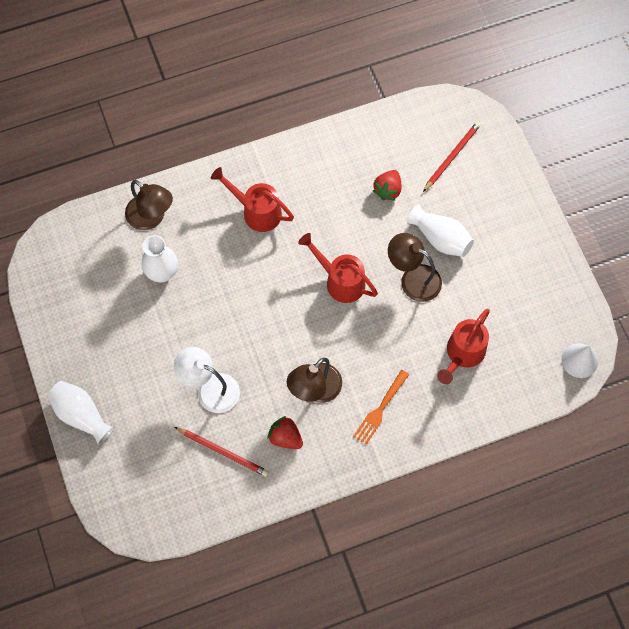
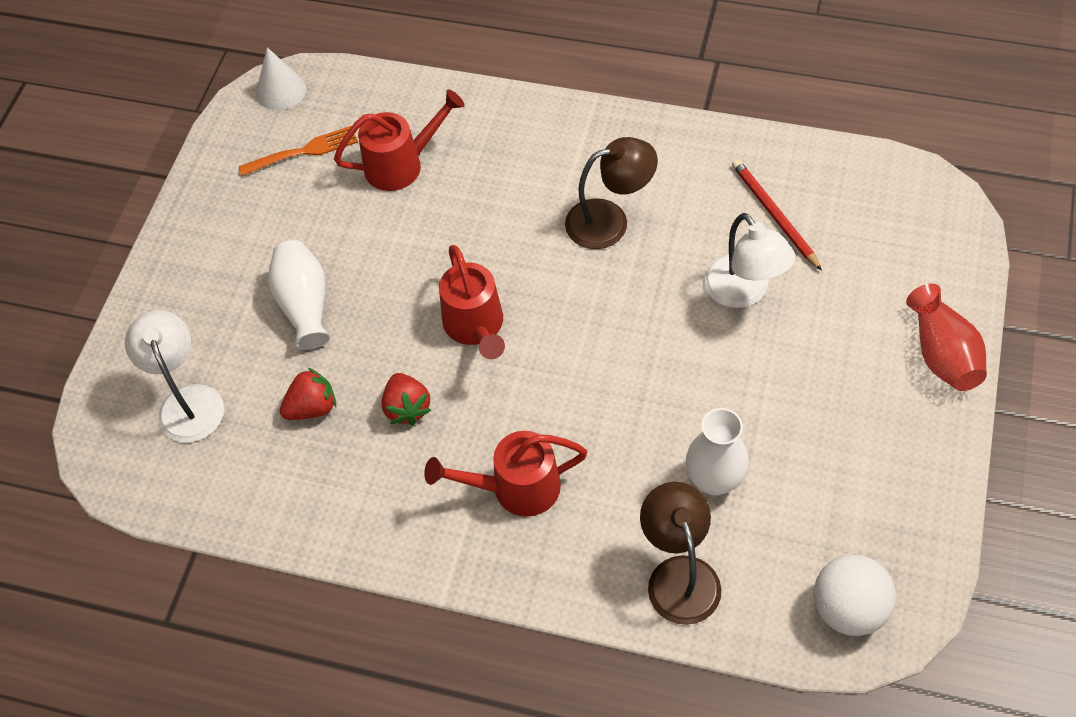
camera: 140 degrees left, 10 degrees down
white vase [47,381,114,445] -> red vase [906,283,987,391]
red watering can [211,167,294,232] -> red watering can turned 105 degrees clockwise [424,431,587,517]
red strawberry [267,416,303,449] -> red strawberry moved to [382,373,431,425]
orange fork [353,370,409,445] -> orange fork moved to [238,126,358,176]
brown lamp [388,233,442,302] -> none
red pencil [423,121,481,192] -> white lamp [125,310,224,443]
none -> white ball [814,555,896,636]

